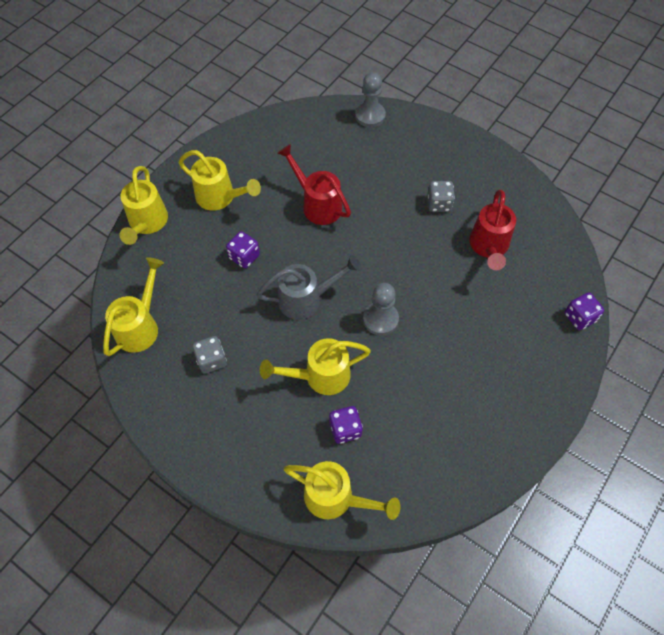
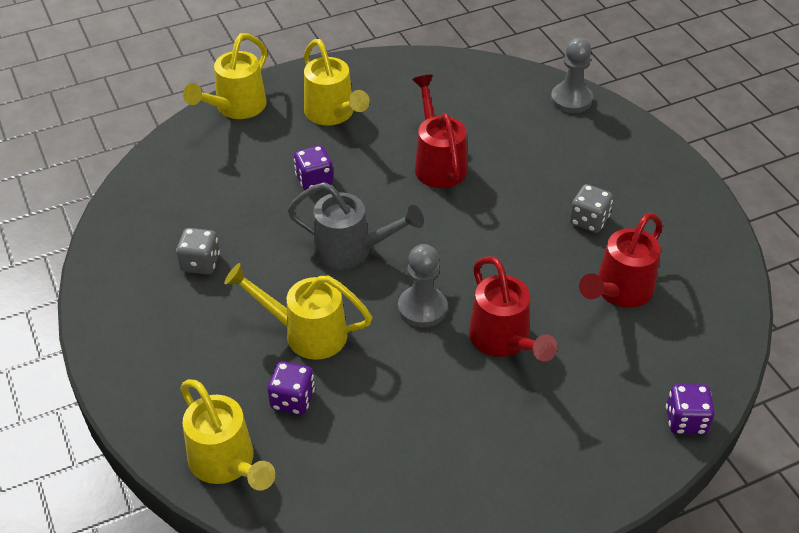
camera: 30 degrees right, 15 degrees down
yellow watering can [103,257,164,356] -> none
none -> red watering can [469,256,557,361]

